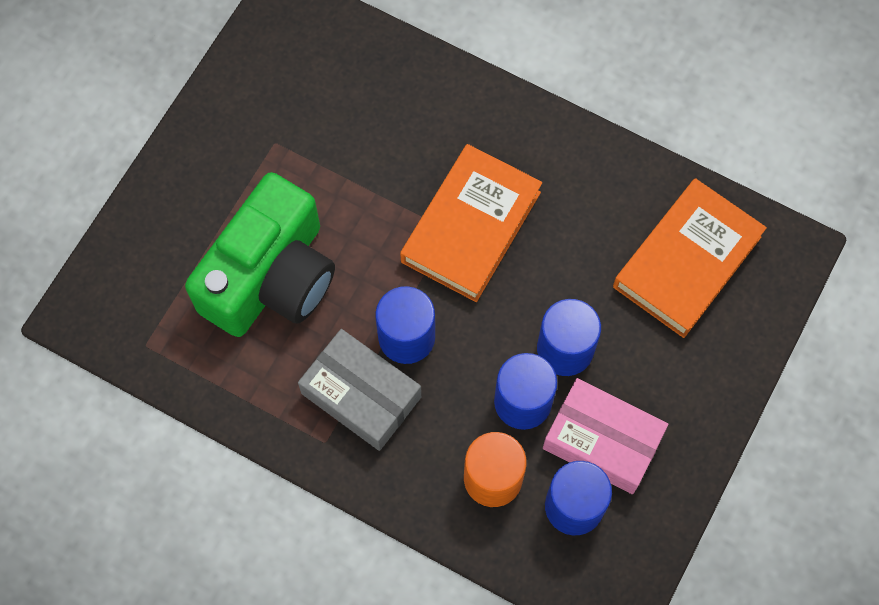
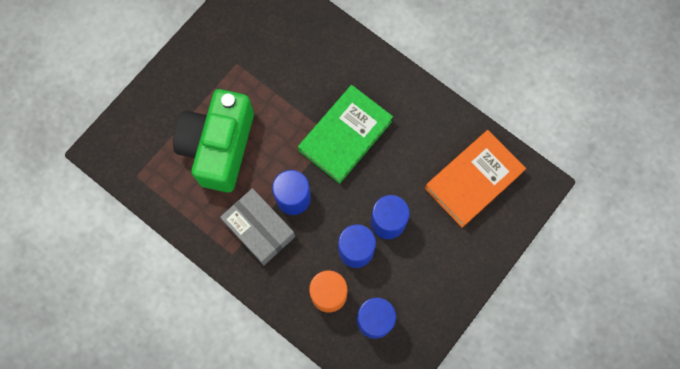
camera: 10 degrees right, 5 degrees up
green camera [185,172,335,337] -> green camera turned 150 degrees clockwise [173,89,254,192]
orange book [400,144,542,302] -> green book [298,85,393,184]
pink box [543,378,668,494] -> none

